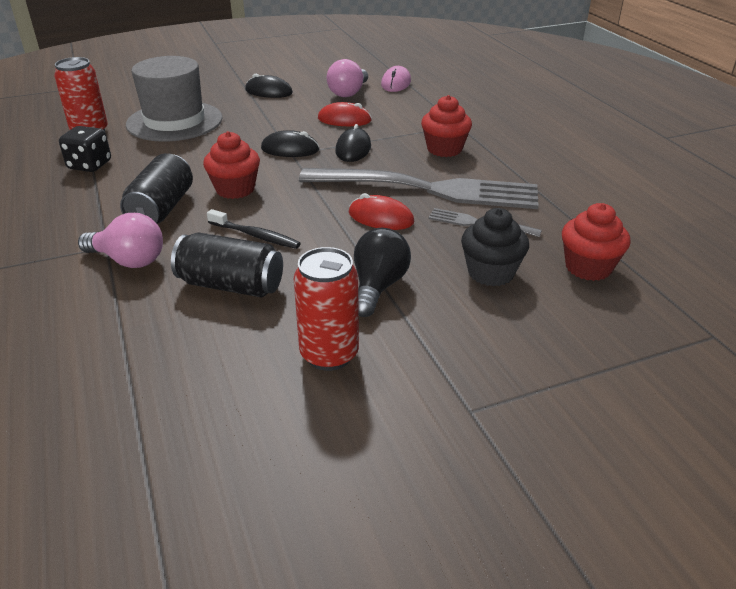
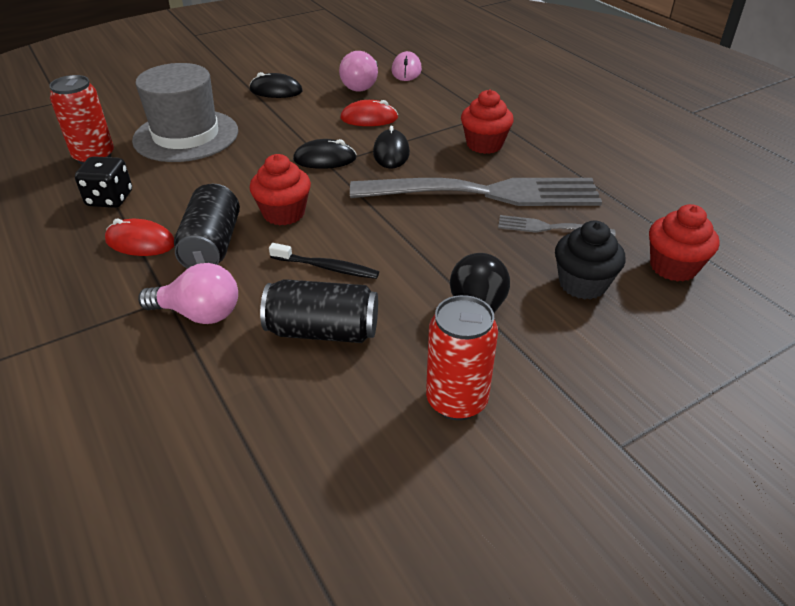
camera: 10 degrees left, 5 degrees up
red mouse [349,193,414,230] -> red mouse moved to [105,219,174,256]

